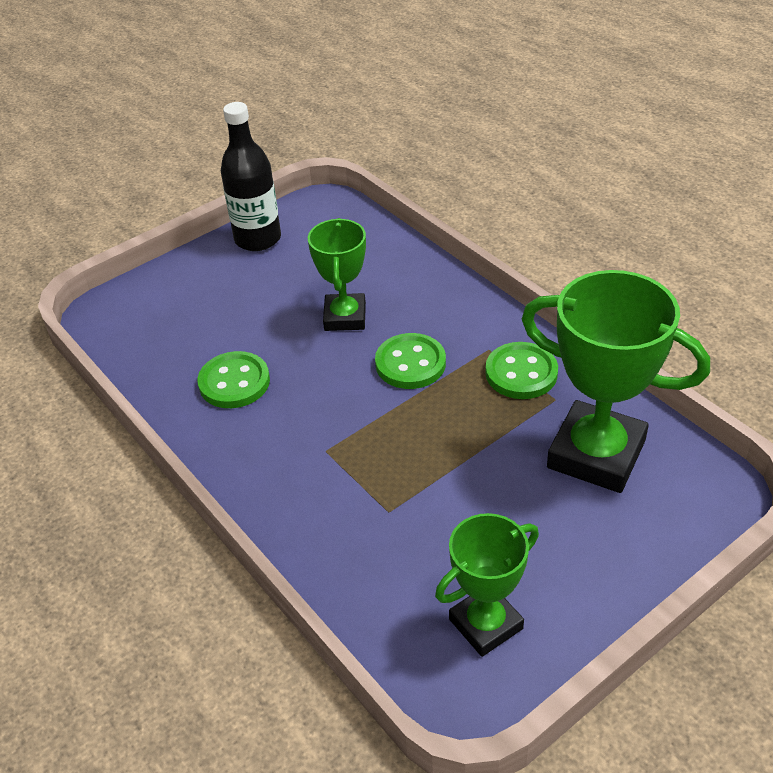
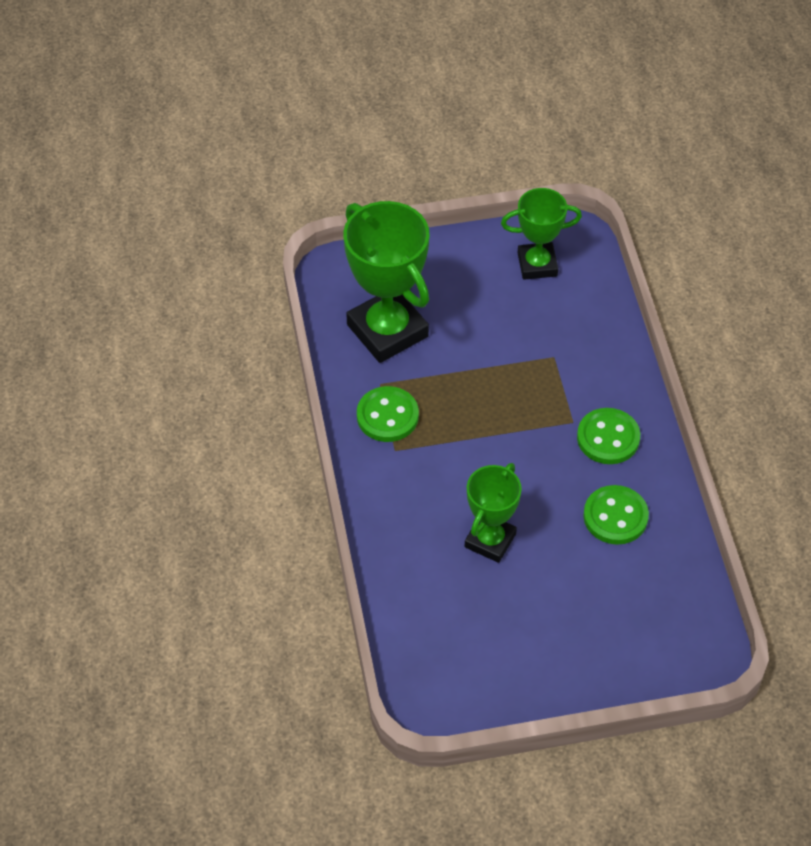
camera: 155 degrees left, 10 degrees up
black bottle [221,102,281,251] -> none
green button [375,333,446,389] -> green button moved to [577,408,640,464]

